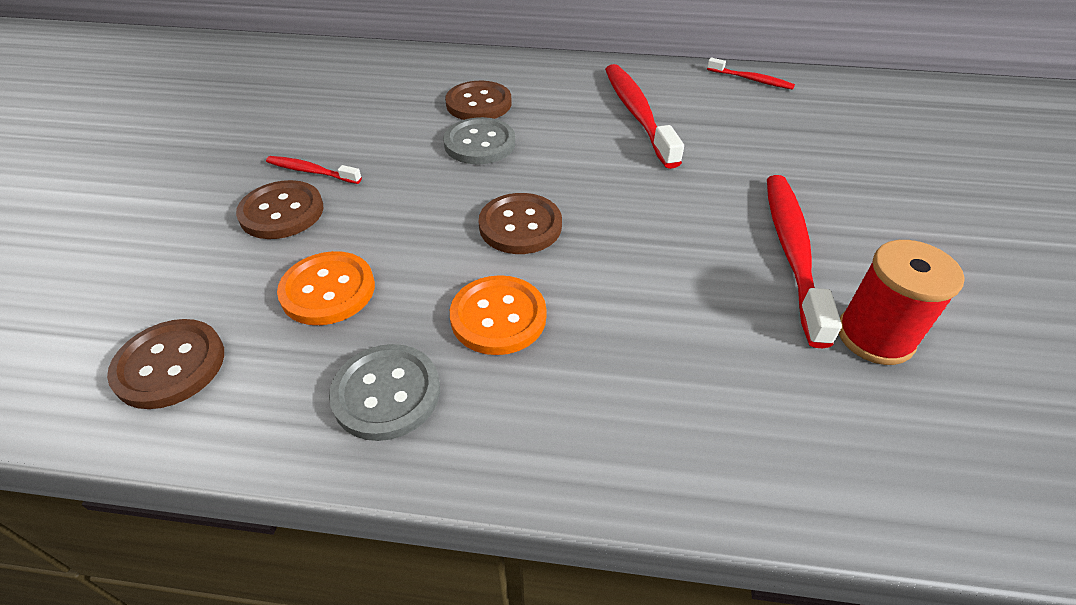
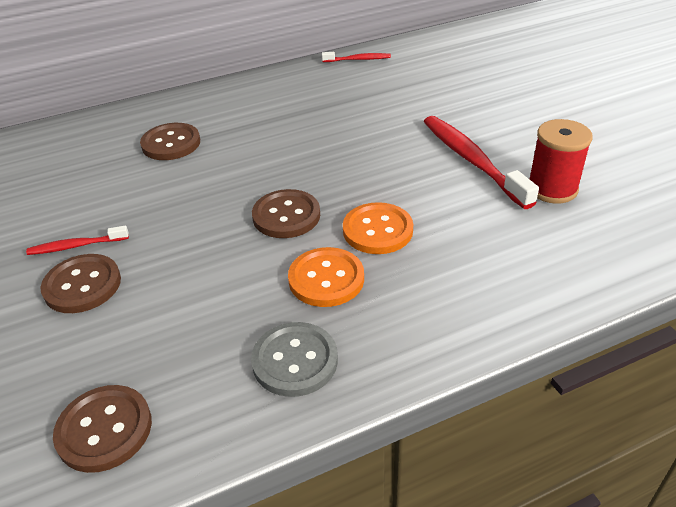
camera: 30 degrees left, 5 degrees down
orange button [277,251,375,325] -> orange button moved to [343,202,413,254]
grey button [443,117,515,164] -> none
red toothbrush [605,64,684,169] -> none

